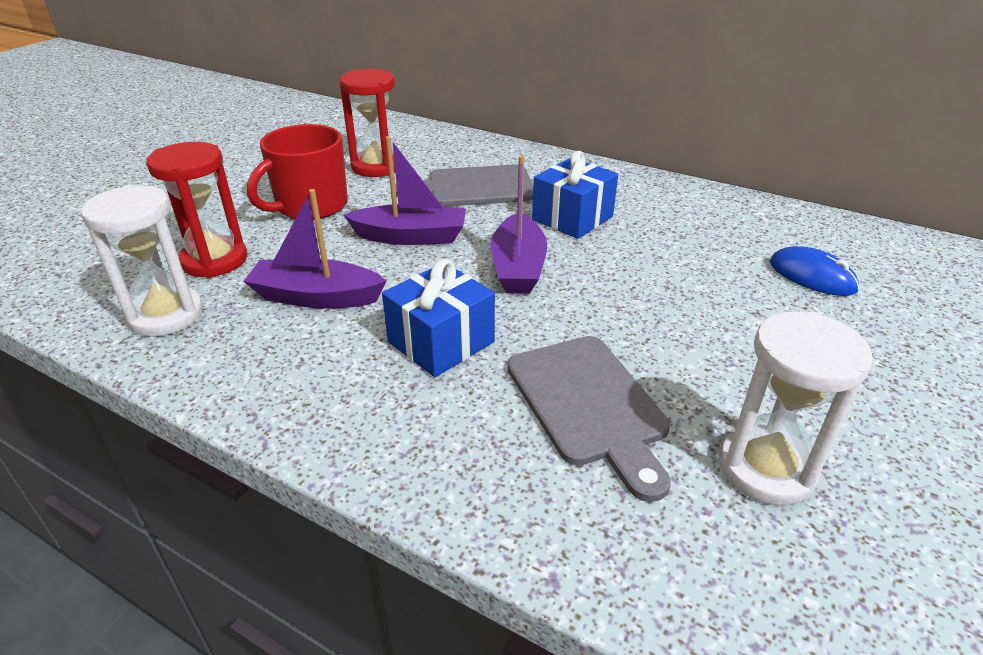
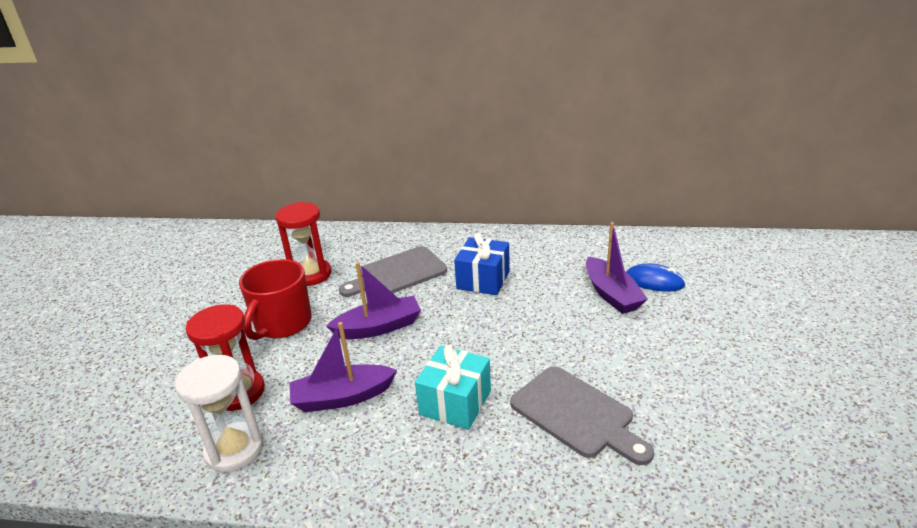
camera: 20 degrees left, 5 degrees down
blue gift [382,259,495,377] -> turquoise gift [415,344,491,430]
purple boat [491,156,547,294] -> purple boat moved to [586,222,648,314]
white hourglass [719,311,873,505] -> none

